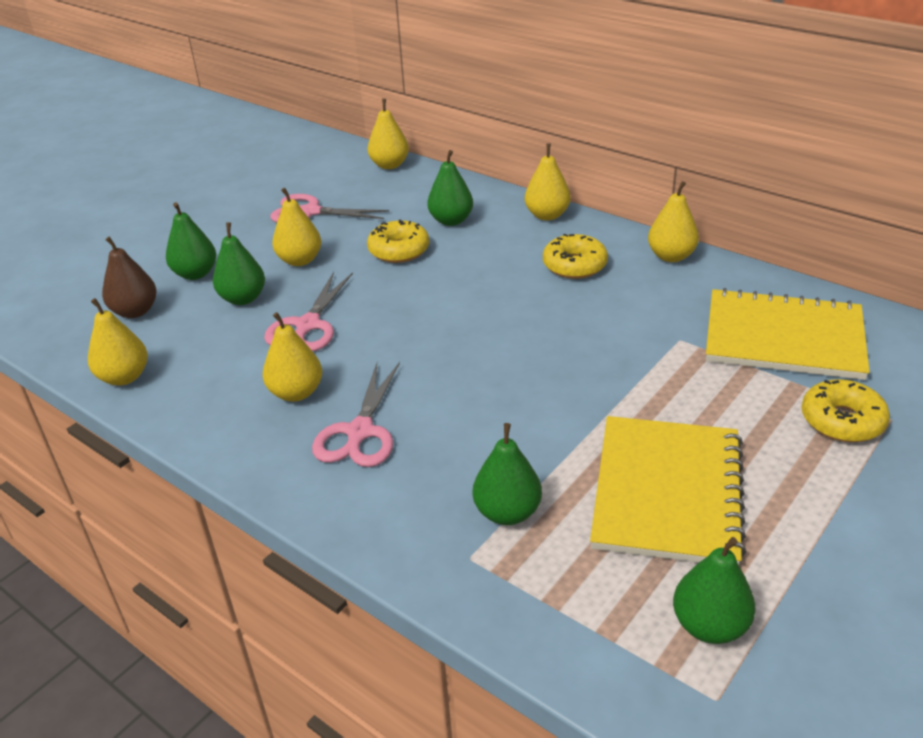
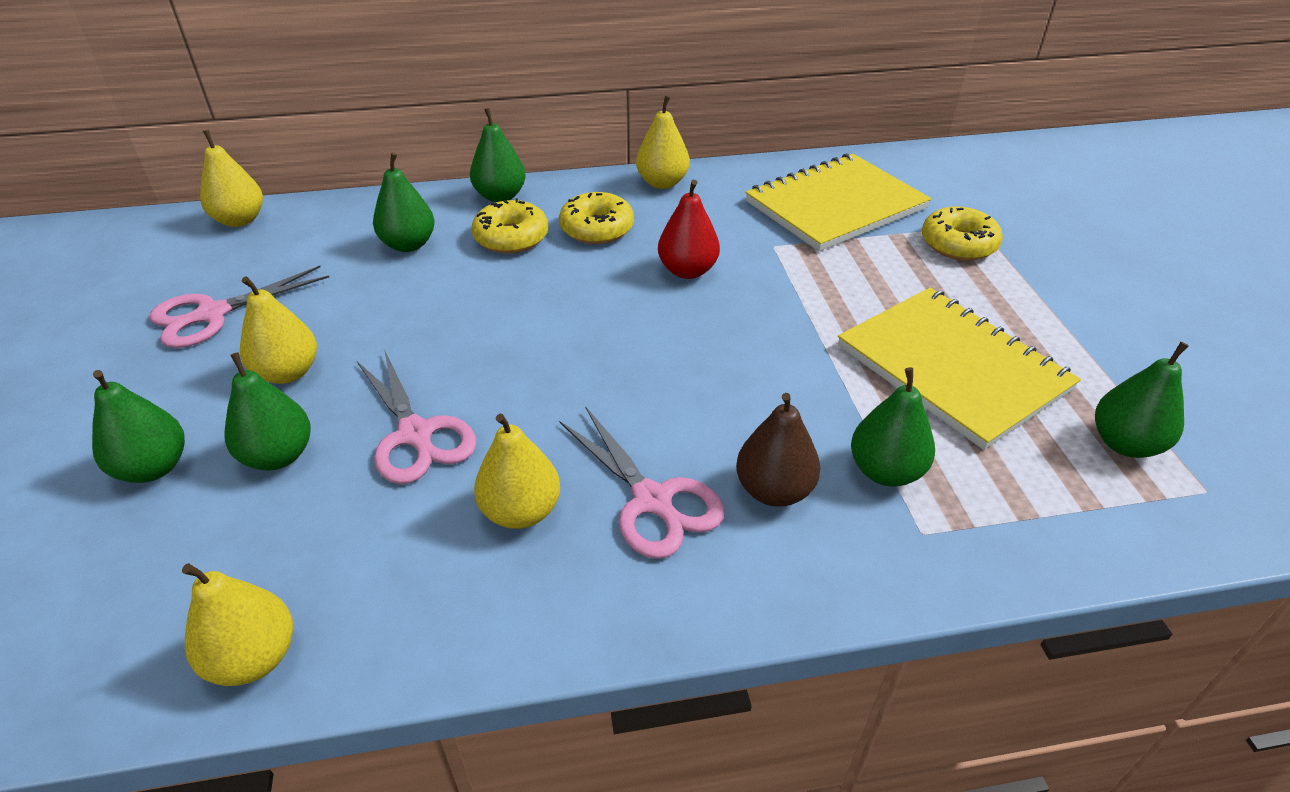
camera: 50 degrees left, 5 degrees up
brown pear [102,237,157,318] -> brown pear moved to [736,393,820,507]
yellow donut [367,220,429,263] -> yellow donut moved to [472,198,548,253]
yellow pear [525,143,571,220] -> green pear [470,108,526,202]
none -> red pear [658,180,720,279]

